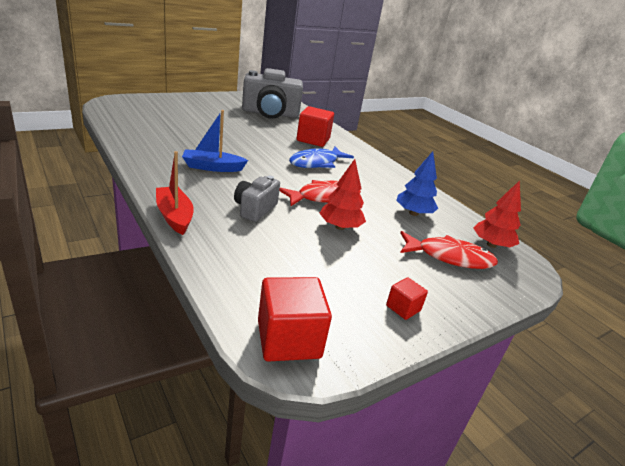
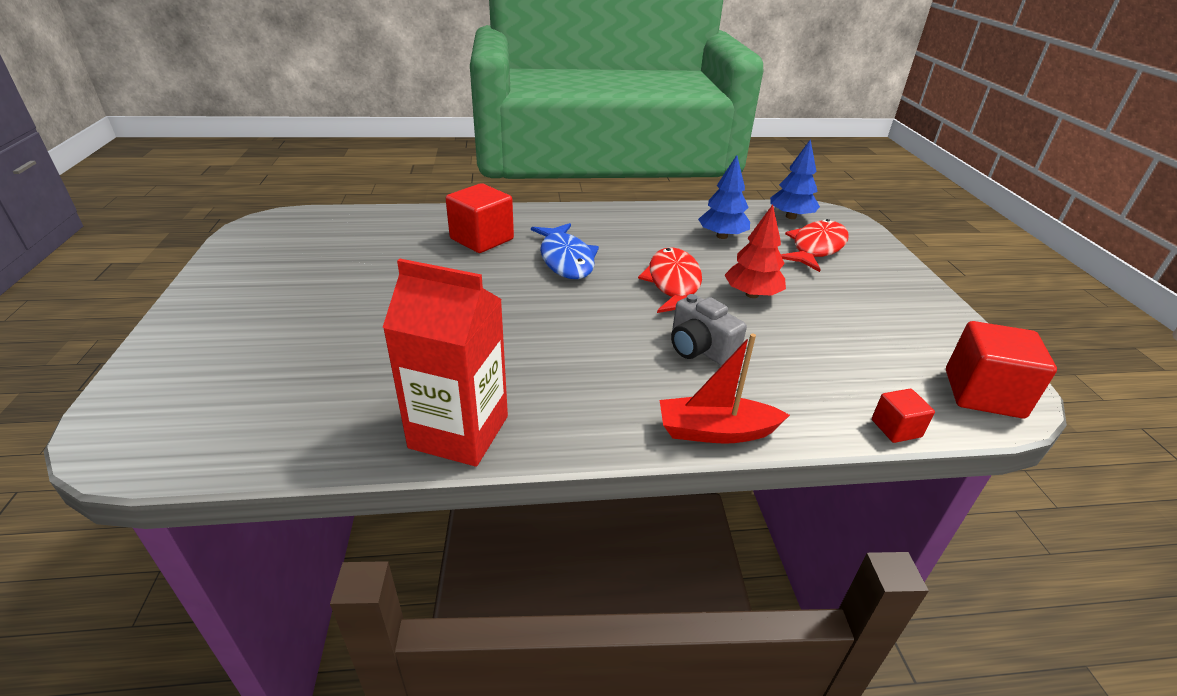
camera: 60 degrees left, 5 degrees up
blue boat [182,110,248,172] -> none
grey camera [242,68,303,119] -> none
red cube [386,277,428,320] -> red cube moved to [872,389,935,443]
red tree [473,180,521,248] -> blue tree [770,139,820,219]
none -> red carton [382,259,508,467]

